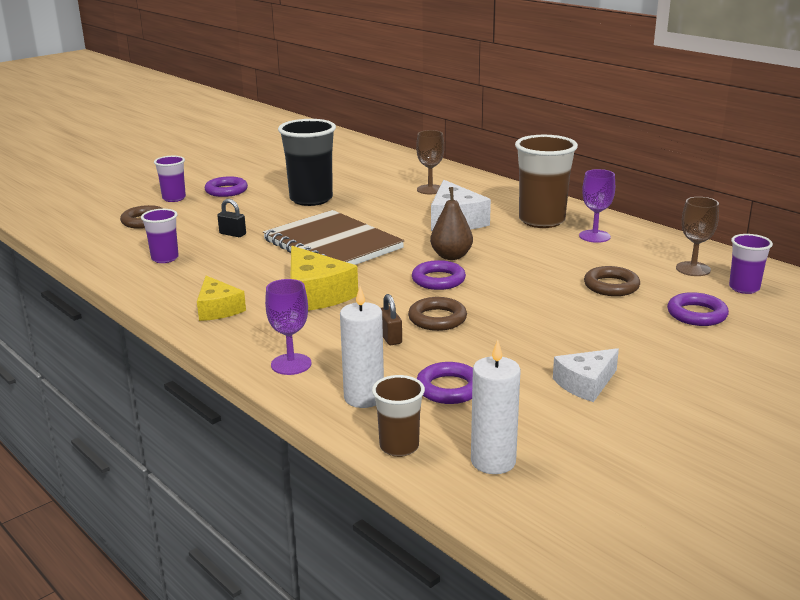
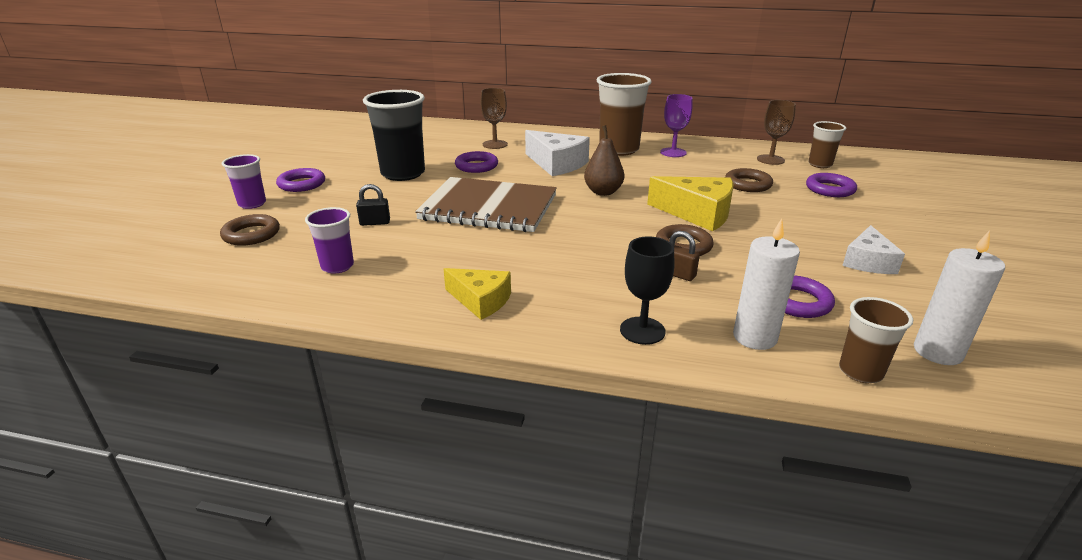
camera: 35 degrees left, 5 degrees up
purple goblet [265,279,312,375] -> black goblet [620,236,674,345]
yellow cheese [290,246,358,311] -> yellow cheese moved to [647,176,733,231]
purple ring [412,260,466,290] -> purple ring moved to [455,151,498,173]
purple cup [729,234,773,294] -> brown cup [808,121,846,168]

